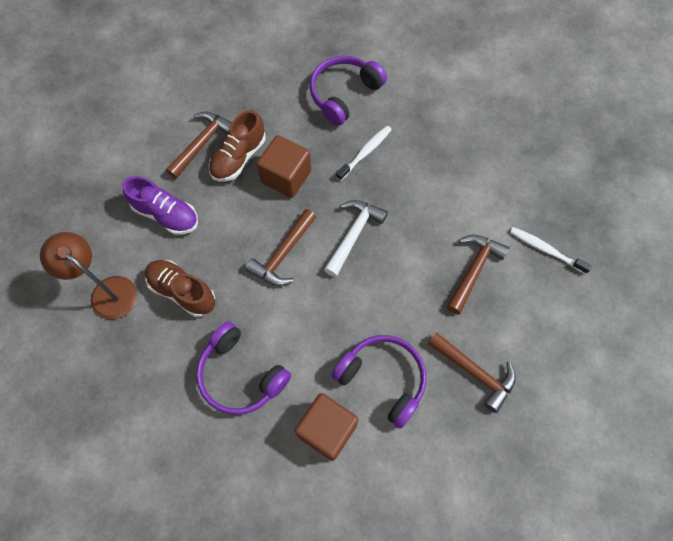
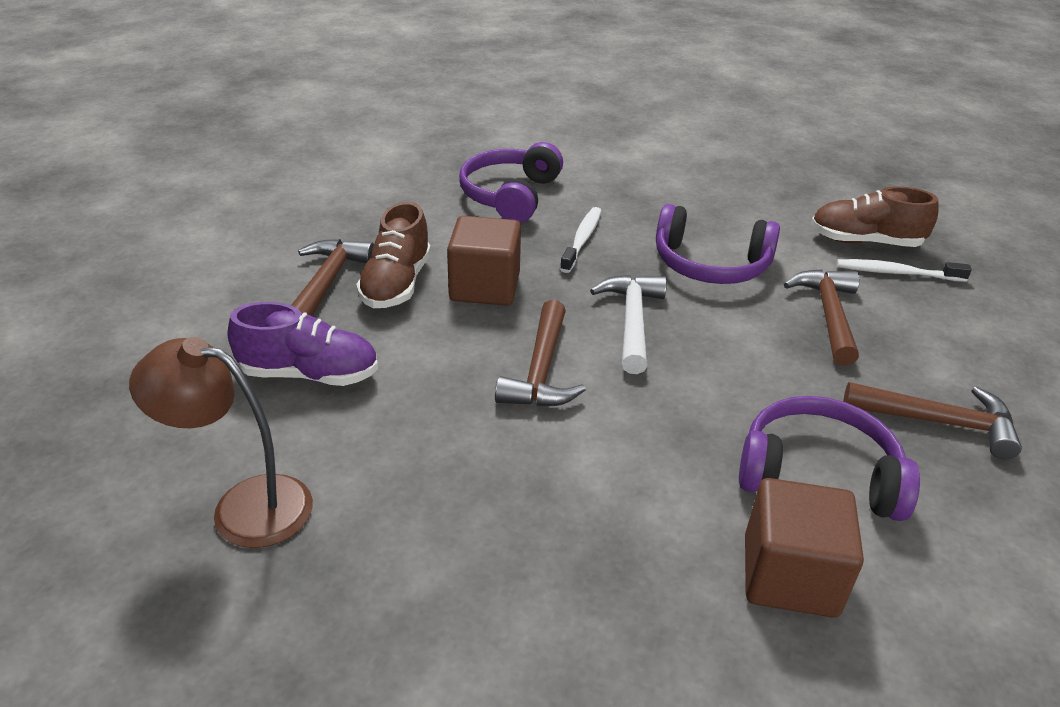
camera: 25 degrees left, 30 degrees down
brown shoe [145,260,215,317] -> brown shoe moved to [811,186,939,247]
purple headphones [196,322,291,415] -> purple headphones moved to [656,204,780,284]

